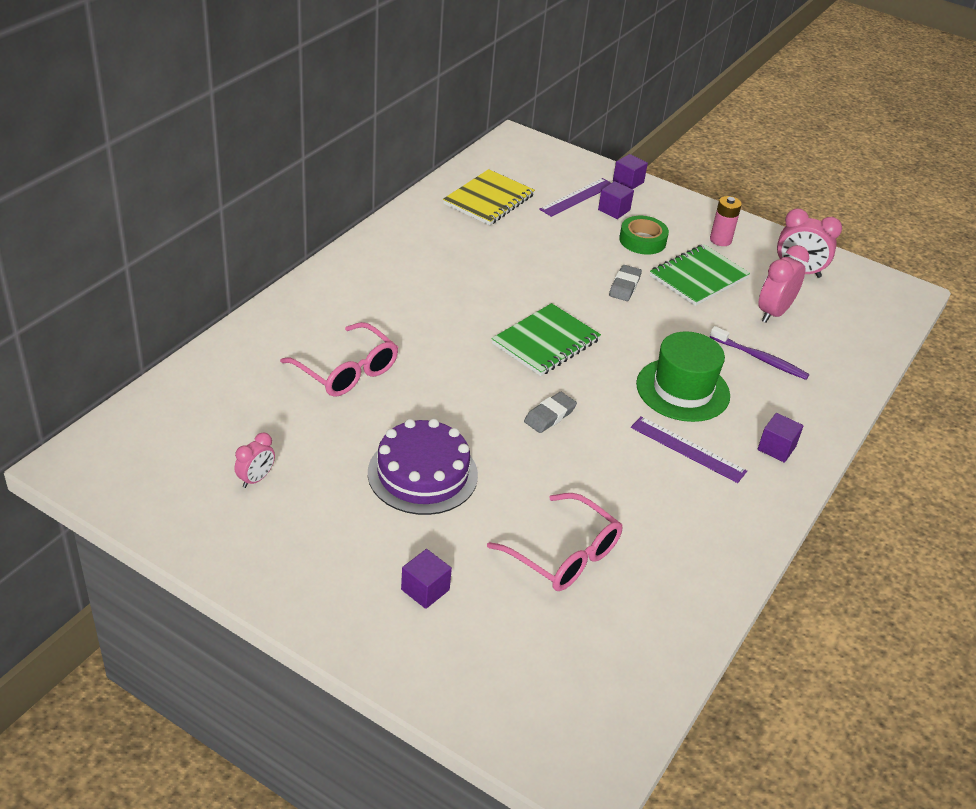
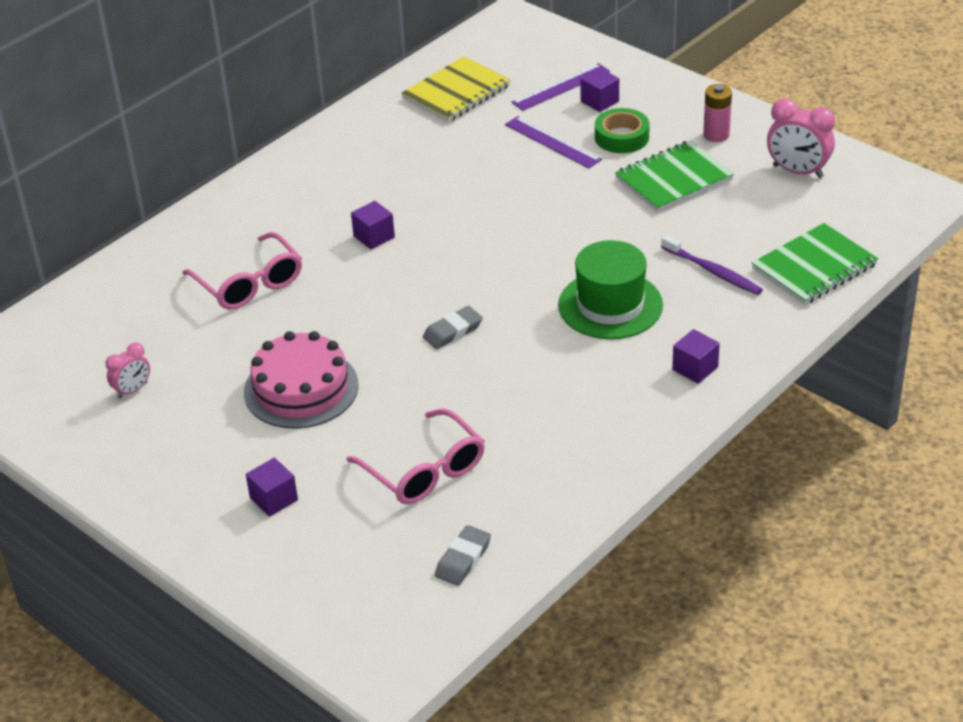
camera: 15 degrees right, 0 degrees up
purple cake [368,419,478,515] -> pink cake [244,331,359,429]
green notebook [491,303,601,376] -> green notebook moved to [752,223,878,305]
grey eraser [609,265,642,301] -> grey eraser moved to [435,525,491,586]
purple cube [613,154,648,189] -> purple cube moved to [351,201,395,250]
purple ruler [631,416,747,483] -> purple ruler moved to [505,116,602,168]
pink clock [758,245,809,323] -> none

